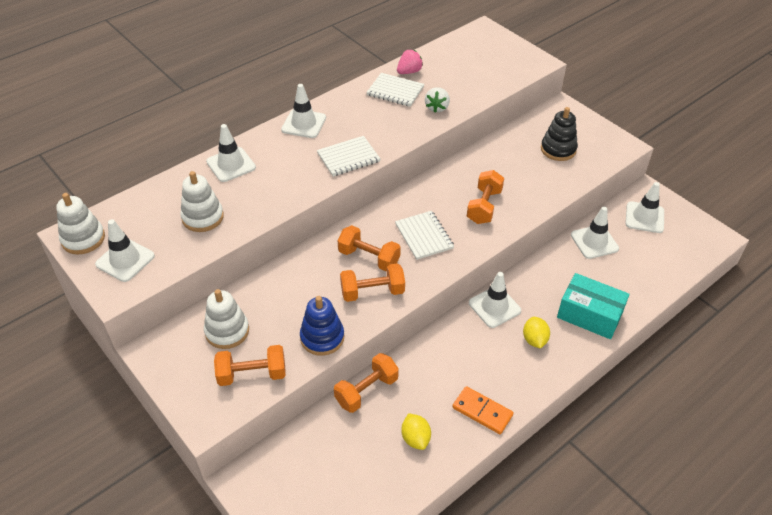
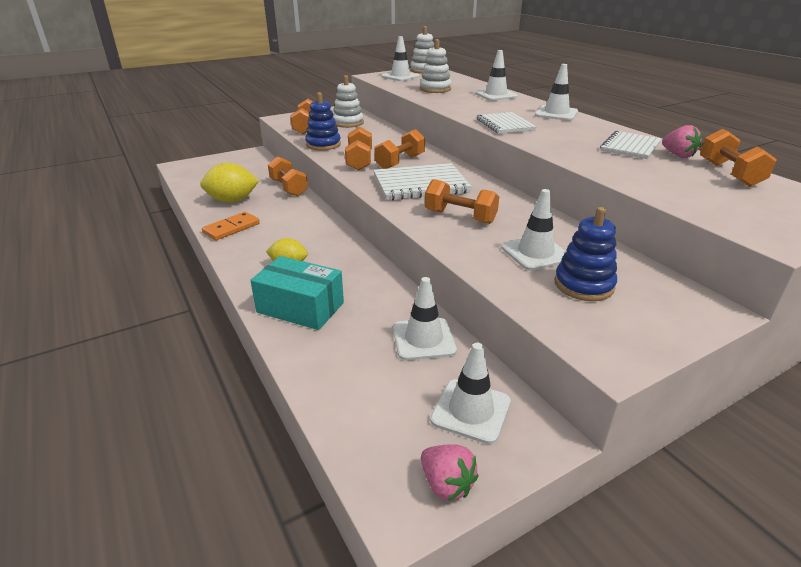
camera: 100 degrees right, 15 degrees down
white notebook [395,211,454,260] -> white notebook [373,163,472,200], size x1.51
yellow lemon [401,413,431,450] -> yellow lemon [200,163,259,203], size x1.65
white strawberry [425,87,450,113] -> none
white traffic cone [469,272,521,328] -> white traffic cone moved to [501,189,567,271]
black stacking toy [541,107,578,161] -> blue stacking toy [555,207,617,301]
turquoise box [557,273,630,339] -> turquoise box turned 75 degrees clockwise [250,256,344,330]
none -> pink strawberry [421,444,479,501]
none -> orange dumbbell [700,129,777,187]

